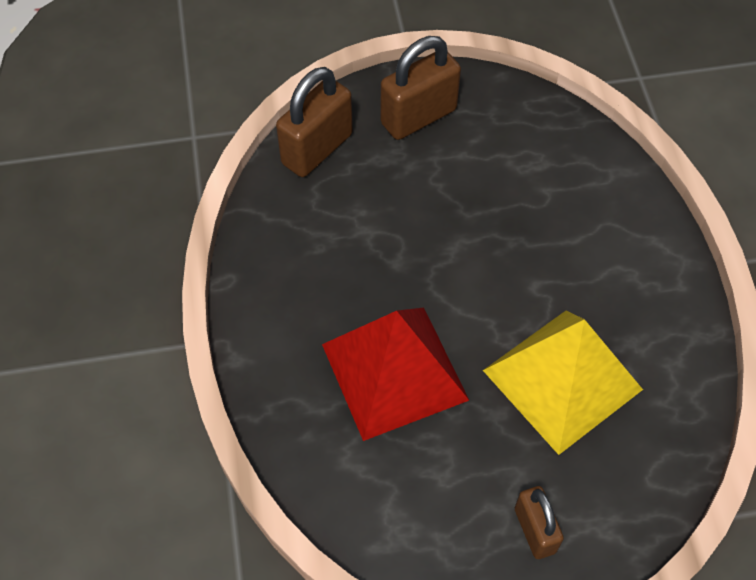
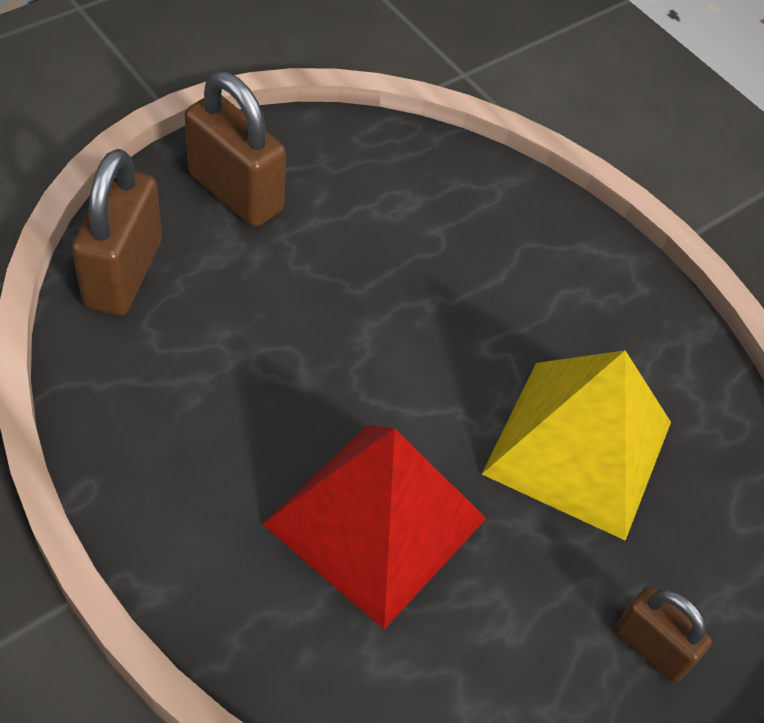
camera: 35 degrees left, 5 degrees down
brown padlock [381,36,461,140] -> brown padlock turned 75 degrees counterclockwise [185,72,286,227]

